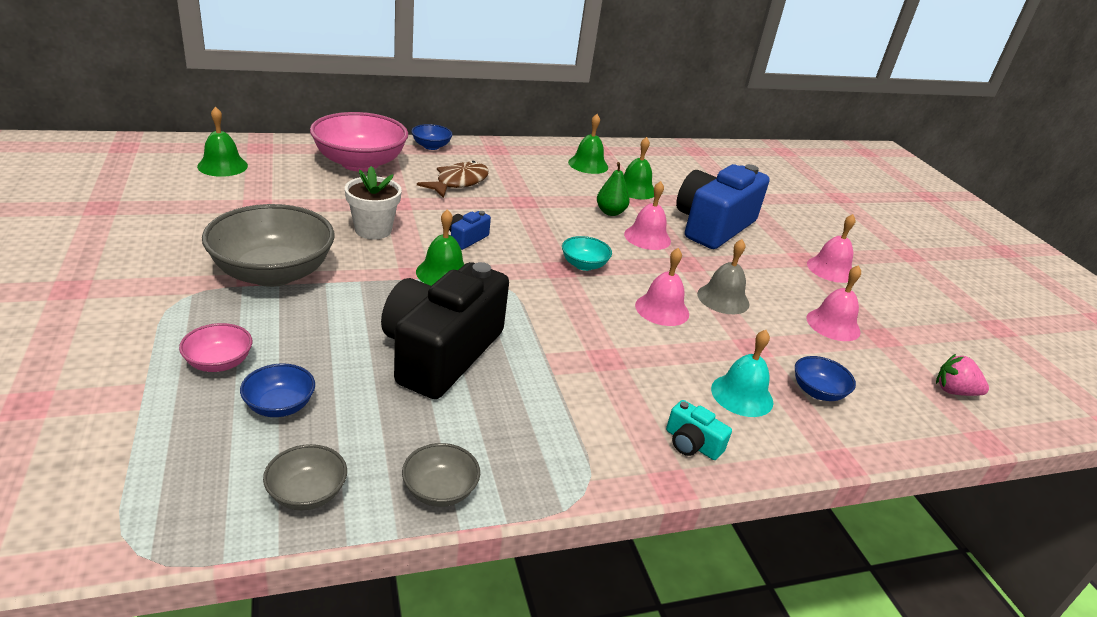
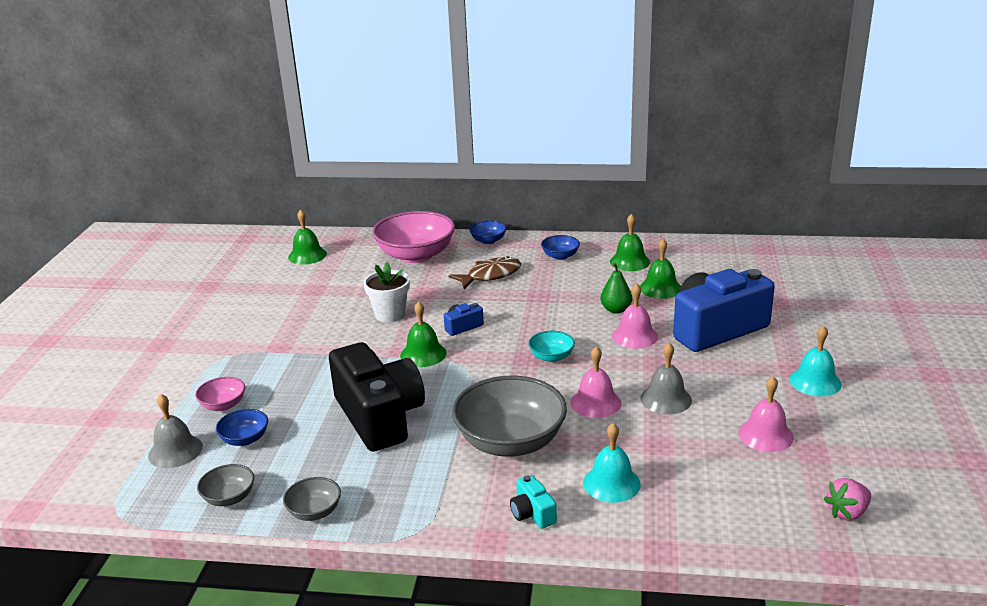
camera: 30 degrees right, 5 degrees down
grey bowl [202,204,335,287] -> grey bowl moved to [452,376,567,457]
black camera [381,262,509,399] -> black camera turned 105 degrees clockwise [329,342,425,452]
blue bowl [795,356,856,401] -> blue bowl moved to [541,235,580,260]
pink bell [807,214,856,283] -> turquoise bell [789,325,842,396]
pink strawberry [936,354,989,396] -> pink strawberry turned 75 degrees counterclockwise [824,478,871,521]
none -> grey bell [148,394,203,468]

